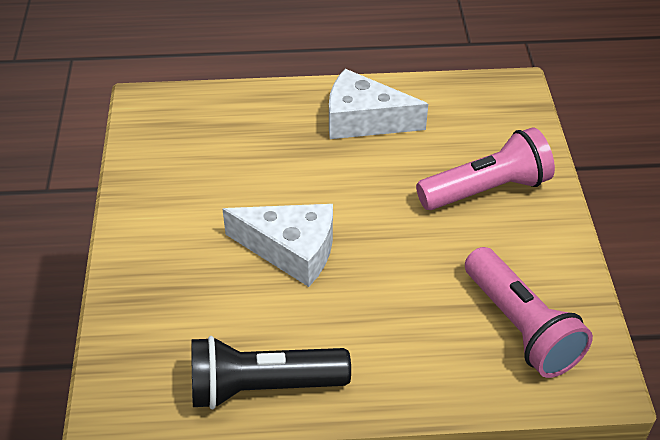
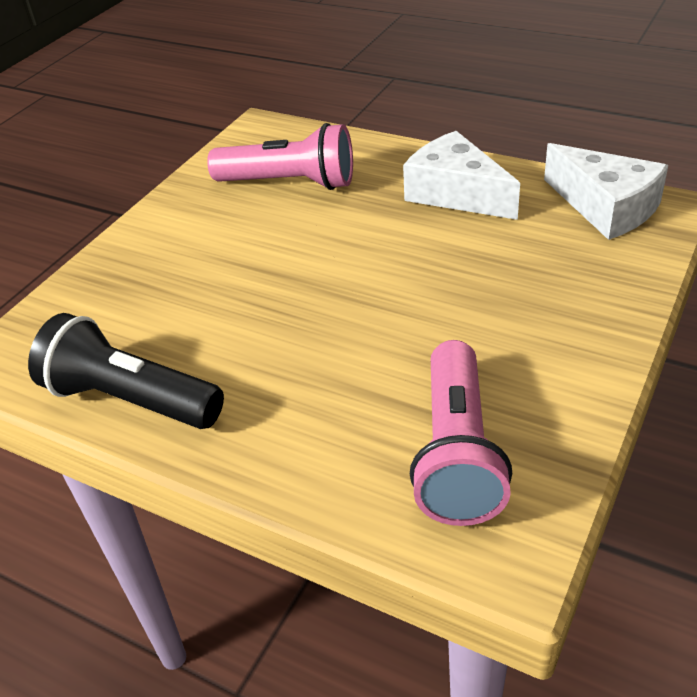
camera: 35 degrees right, 5 degrees down
white cheese [222,204,333,287] -> white cheese moved to [544,143,668,240]
pink flashlight [416,127,555,210] -> pink flashlight moved to [207,123,353,190]

